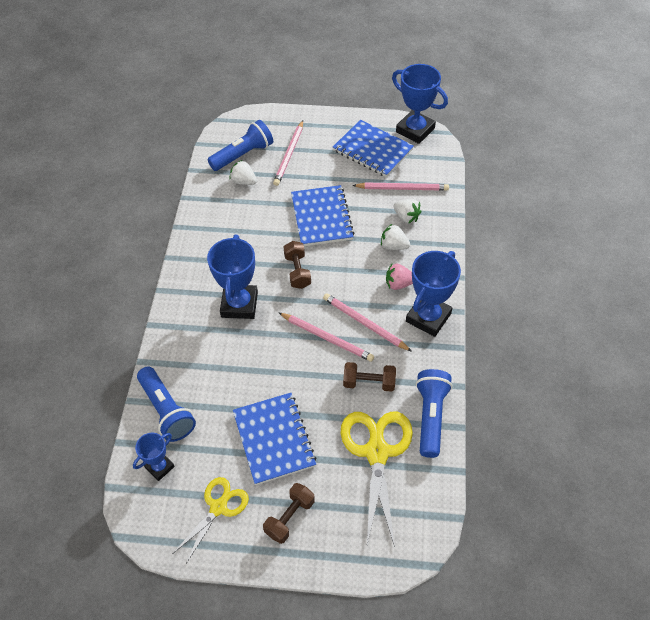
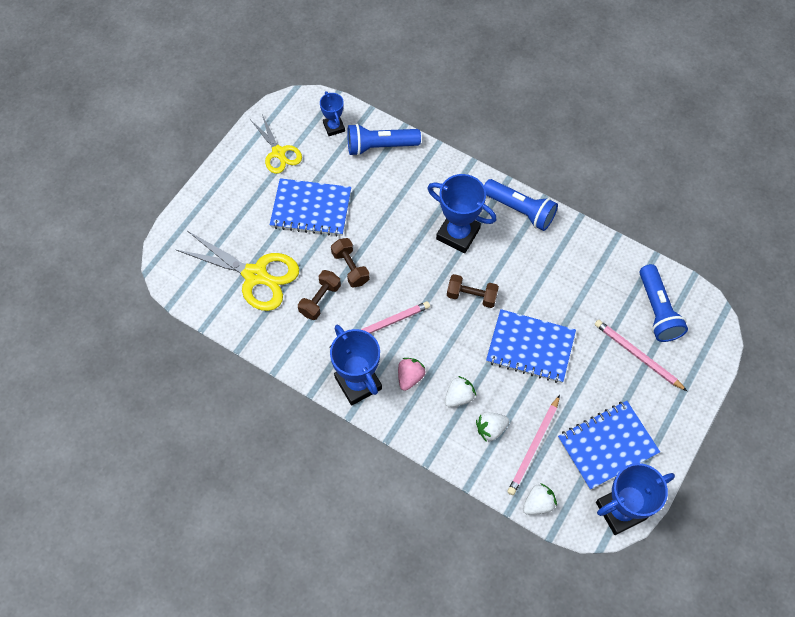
camera: 115 degrees right, 10 degrees up
white strawberry [229,160,257,185] -> white strawberry moved to [523,483,557,515]
brown dumbbell [263,483,315,544] -> brown dumbbell moved to [331,238,370,288]
pink pencil [279,313,374,362] -> none
blue flashlight [416,369,453,458] -> blue flashlight moved to [484,179,558,231]

